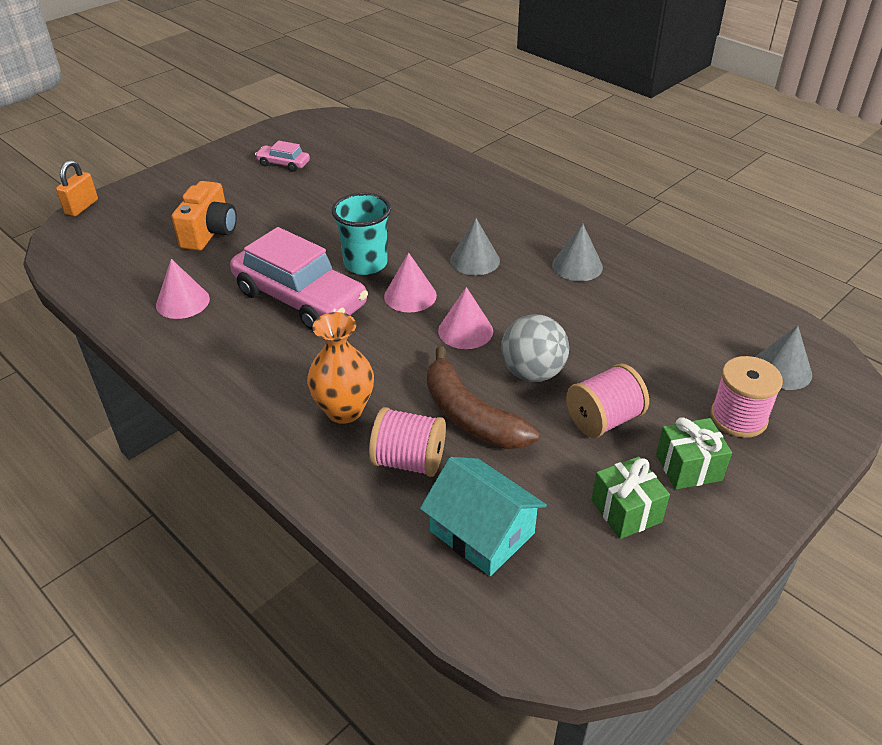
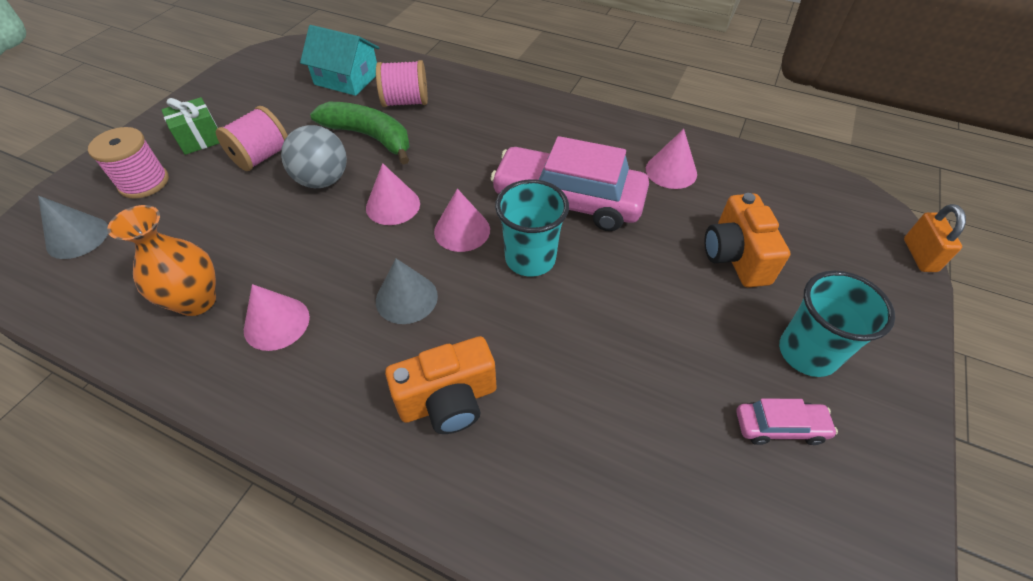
camera: 160 degrees right, 10 degrees up
orange vase [307,312,374,424] -> orange vase moved to [107,205,216,316]
brown banana [427,347,539,449] -> green banana [310,102,410,165]
grey cone [552,223,603,281] -> pink cone [244,284,310,351]
green gift [591,456,670,539] -> none
none -> orange camera [385,336,497,434]
none -> turquoise cup [779,270,895,377]

